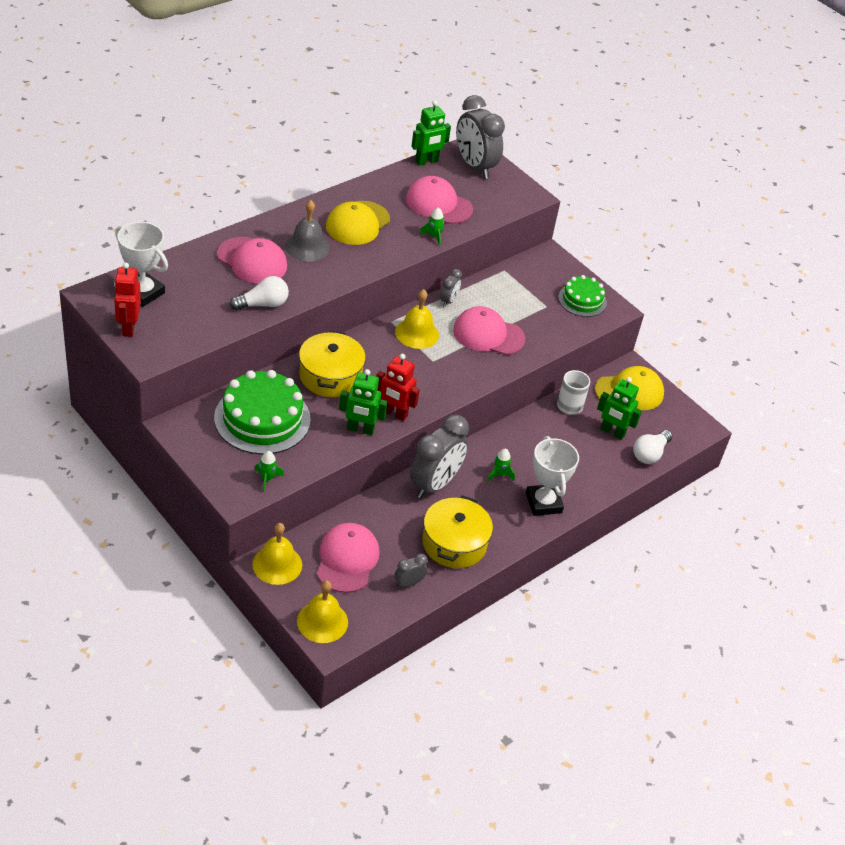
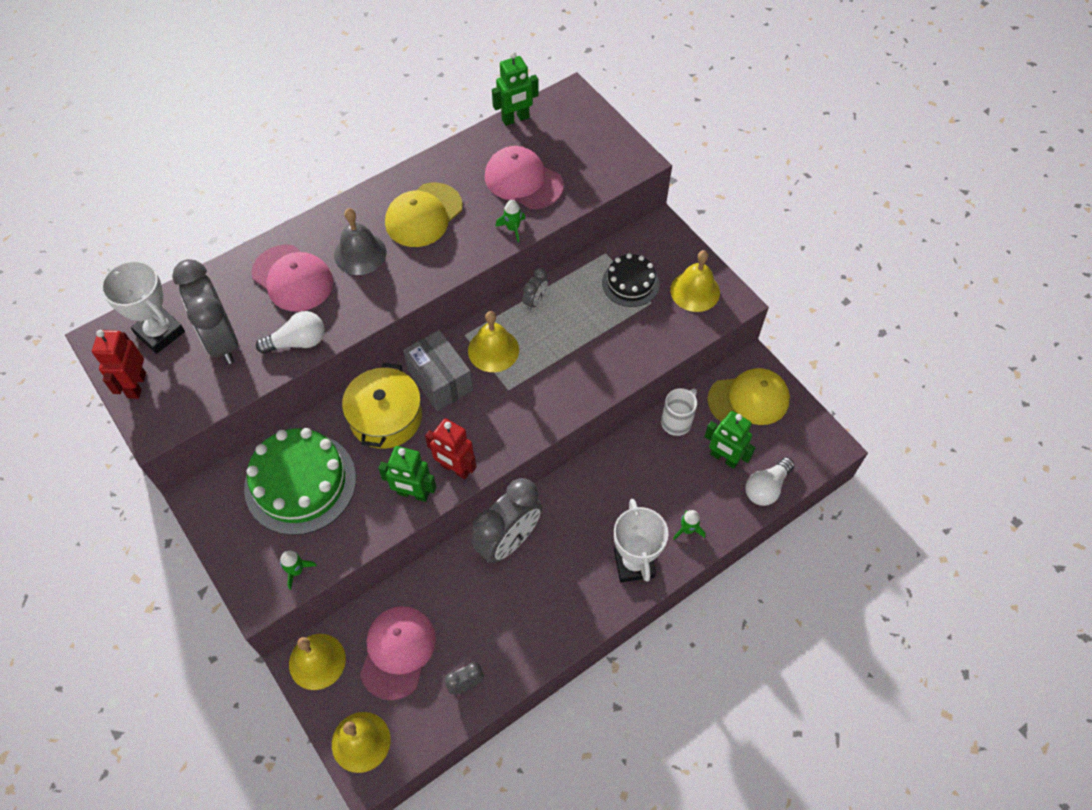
camera: 10 degrees right, 15 degrees up
yellow pot [422,495,493,568] -> none
pink cap [453,306,526,355] -> none
grey clock [456,95,505,179] -> grey clock moved to [172,259,238,364]
green rocket [487,449,515,481] -> green rocket moved to [673,510,705,540]
green cake [558,275,607,317] -> yellow bell [670,250,720,312]
none -> grey box [403,330,473,411]
none -> black cake [602,253,659,307]

